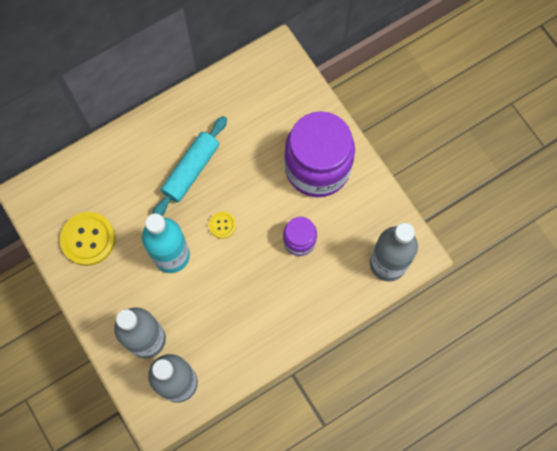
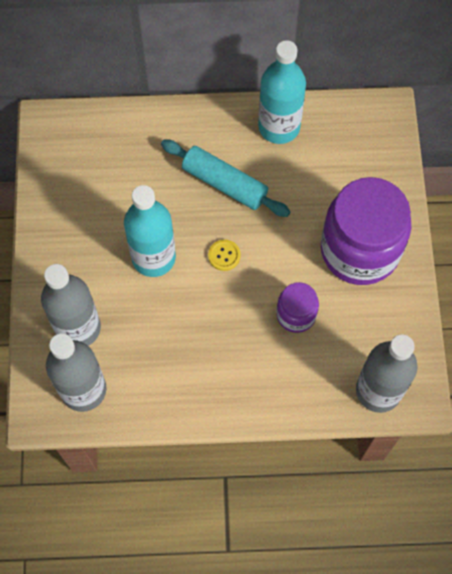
camera: 30 degrees right, 5 degrees down
yellow button [60,212,115,266] -> none
turquoise rolling pin [152,116,227,216] -> turquoise rolling pin turned 60 degrees clockwise [161,139,290,217]
none -> turquoise bottle [258,40,306,144]

